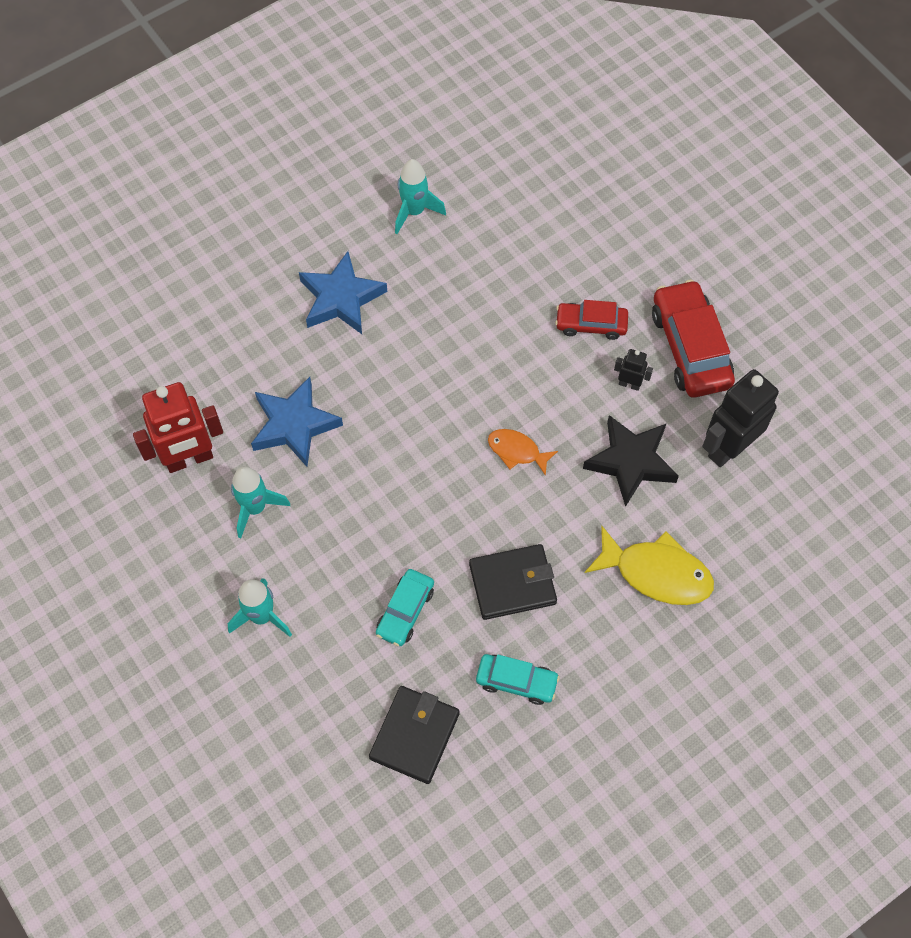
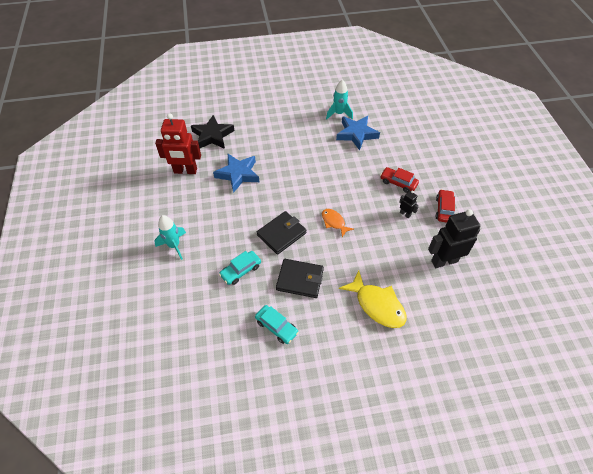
camera: 25 degrees right, 10 degrees down
turquoise rocket [231,466,290,538] -> none
blue star [299,251,387,334] -> blue star moved to [336,116,380,150]
black wallet [369,686,460,784] -> black wallet moved to [257,211,306,255]
black star [583,415,679,507] -> black star moved to [191,115,234,149]
red car [652,280,735,398] -> red car [436,189,455,223], size x0.58

